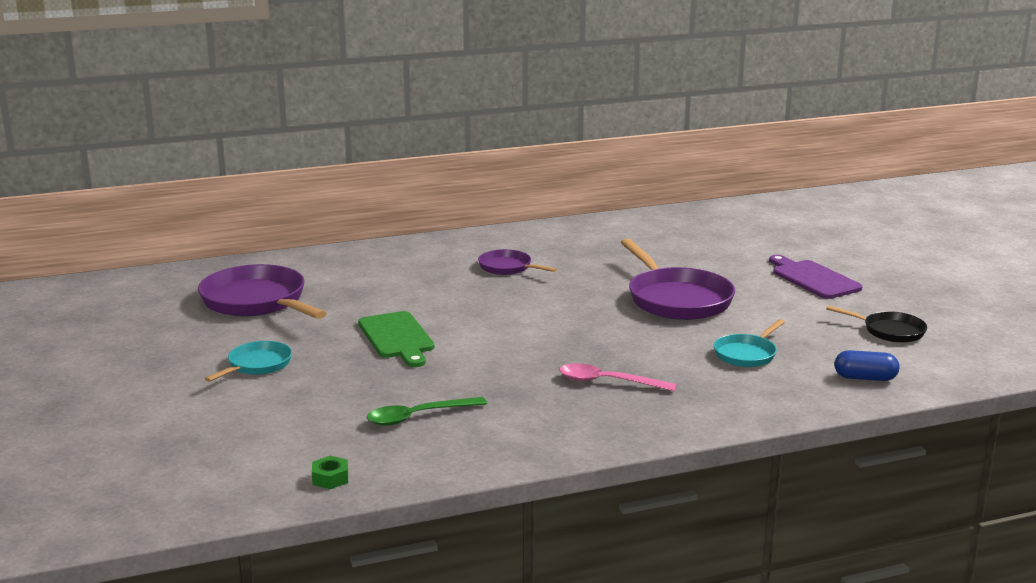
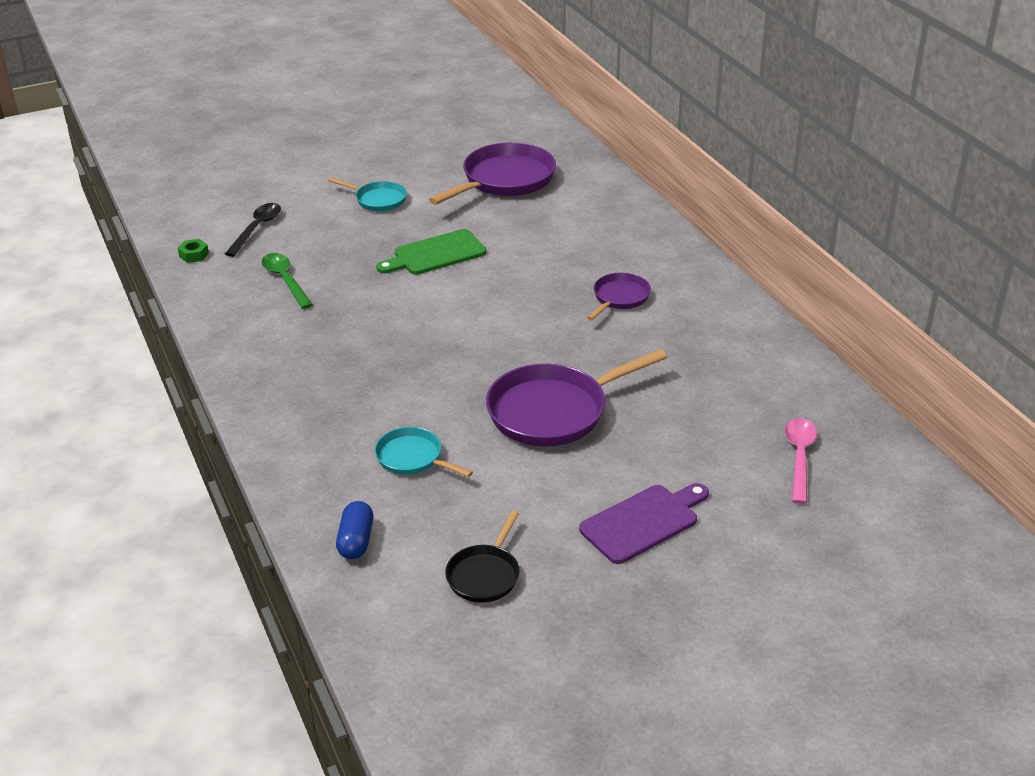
camera: 85 degrees right, 15 degrees up
pink spoon [559,363,677,392] -> pink spoon moved to [785,418,817,504]
none -> black spoon [225,203,281,257]

